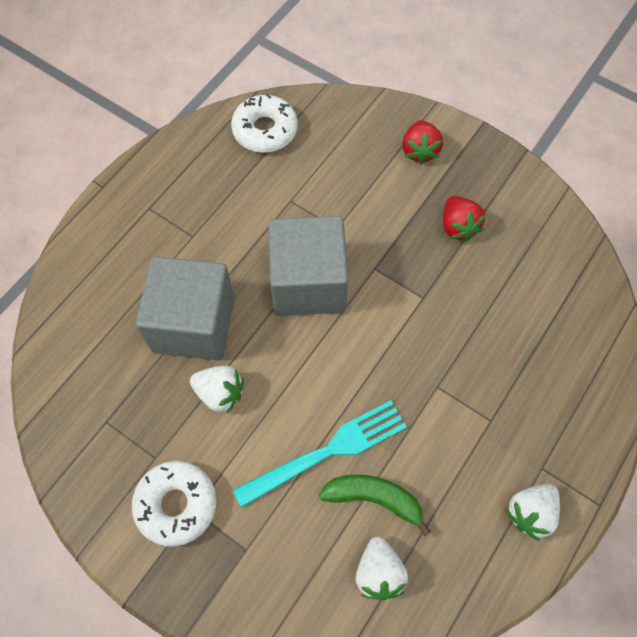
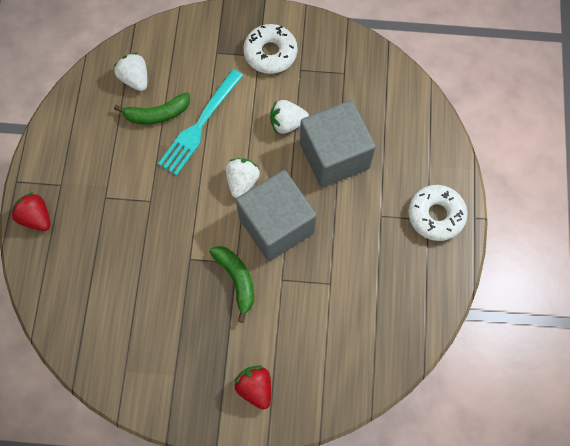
camera: 150 degrees right, 5 degrees up
white donut [231,94,298,153] -> white donut moved to [408,185,467,241]
red strawberry [443,196,486,241] -> red strawberry moved to [10,192,50,231]
white strawberry [506,484,560,541] -> white strawberry moved to [226,158,260,198]
none -> green banana [210,246,254,323]

